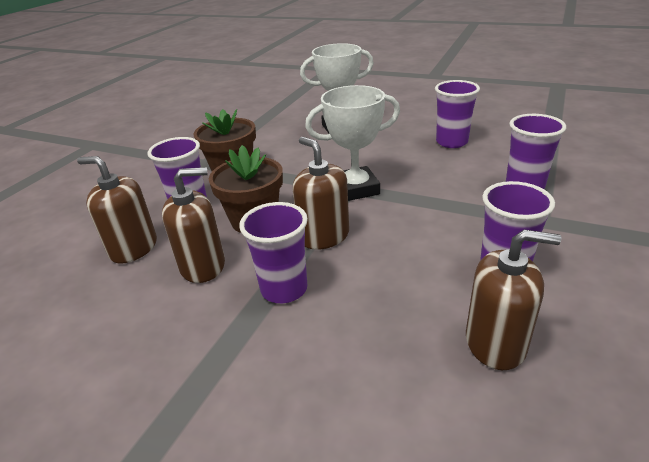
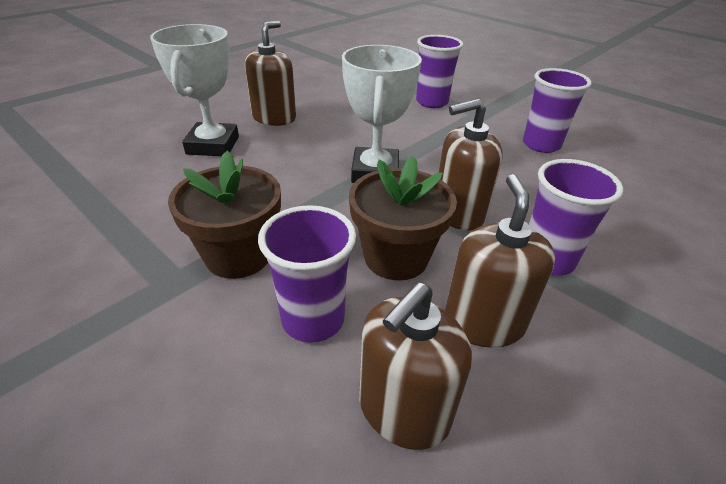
camera: 75 degrees left, 5 degrees up
purple cup [435,80,480,148] -> none
brown soap dispenser [466,229,562,370] -> brown soap dispenser moved to [245,21,296,126]

